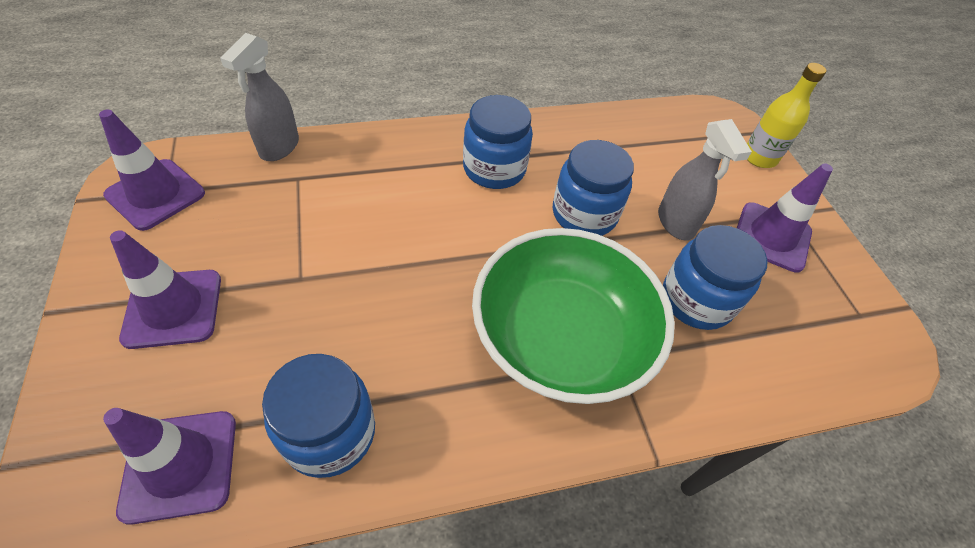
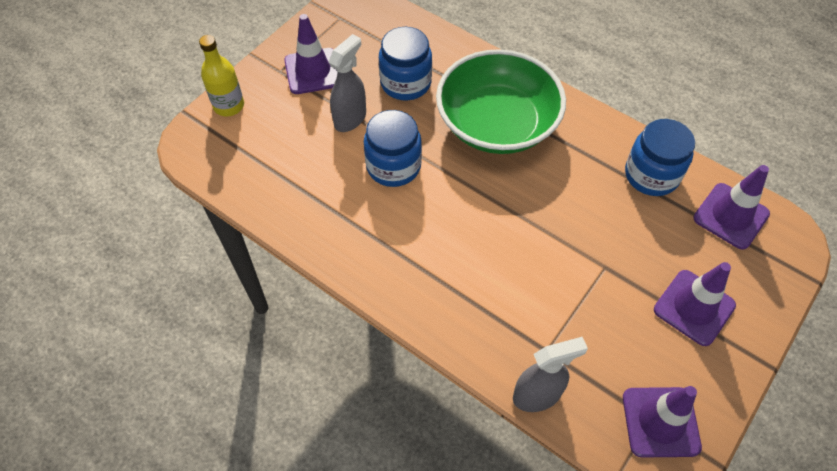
camera: 125 degrees left, 5 degrees up
blue jar [463,95,533,189] -> none

